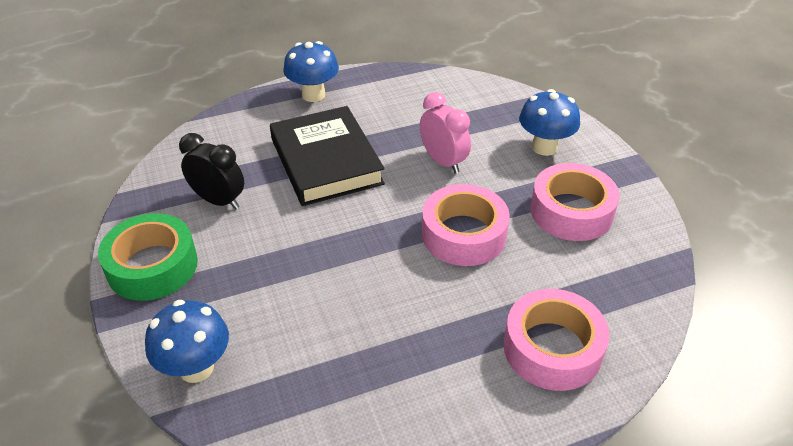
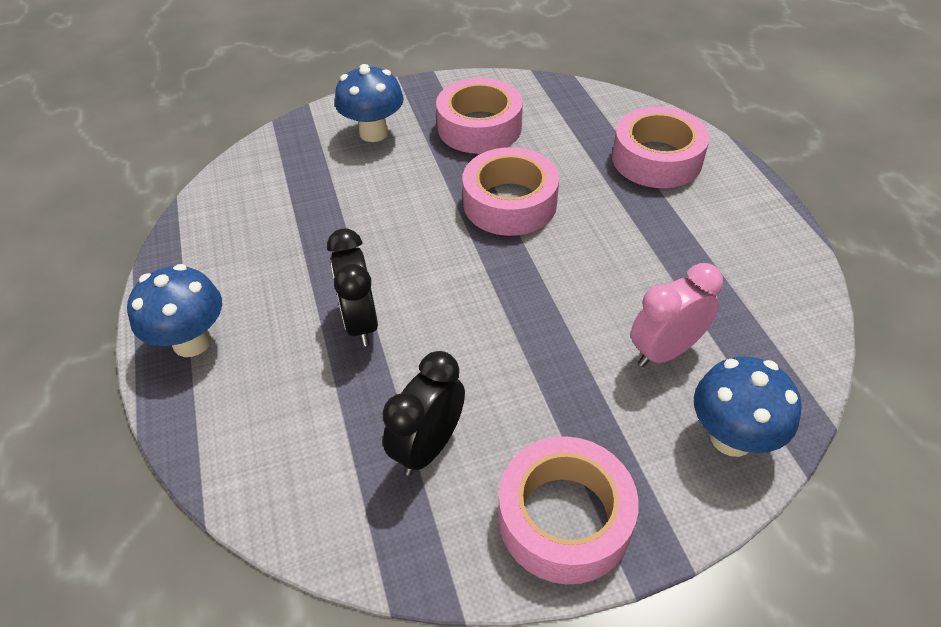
camera: 85 degrees left, 5 degrees up
green tape [98,213,198,301] -> pink tape [499,436,639,585]
black book [270,106,385,206] -> black clock [327,228,378,346]
pink clock [420,92,471,174] -> pink clock moved to [631,263,723,367]

